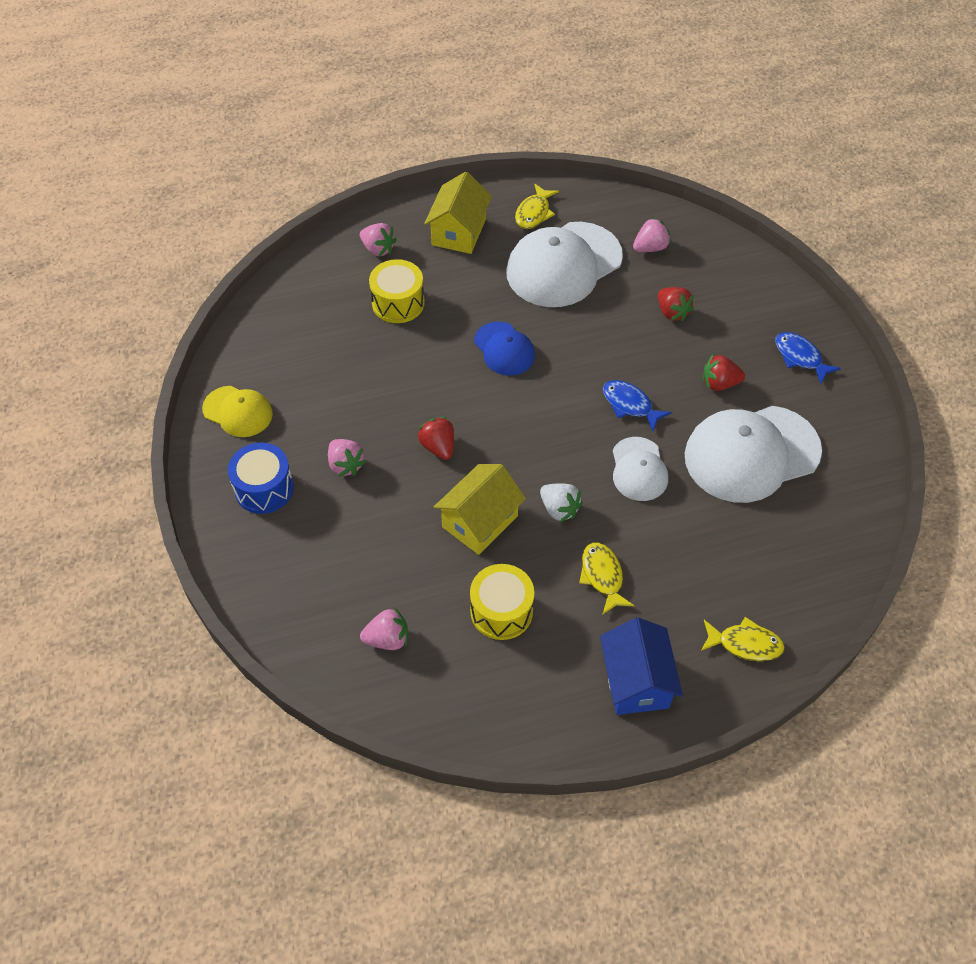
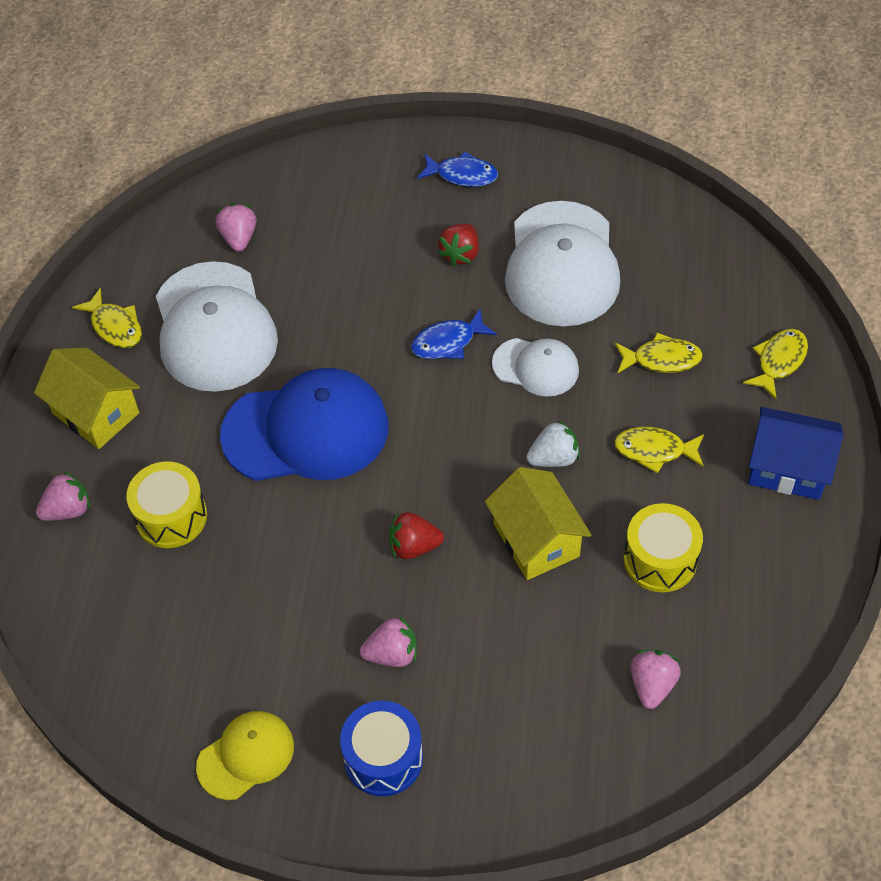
camera: 65 degrees left, 0 degrees up
blue cap [474,322,535,376] -> blue cap [220,368,388,481], size x1.87
red strawberry [658,287,694,321] -> none
blue fish [775,332,841,384] -> blue fish turned 150 degrees counterclockwise [417,152,498,187]
none -> yellow fish [615,333,703,373]

